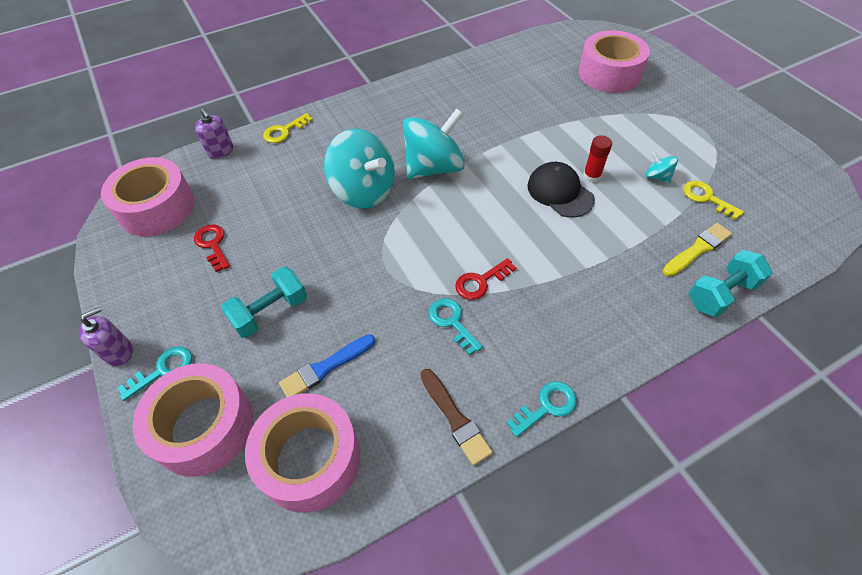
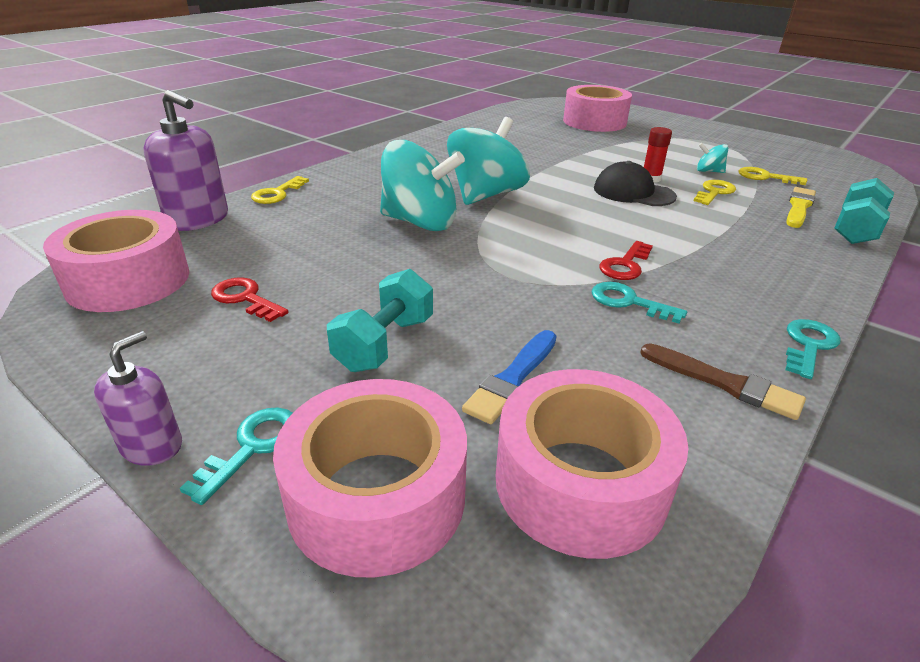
camera: 25 degrees left, 20 degrees down
purple soap dispenser [195,108,233,159] -> purple soap dispenser [143,90,228,231], size x1.69
none -> yellow key [694,180,736,205]

